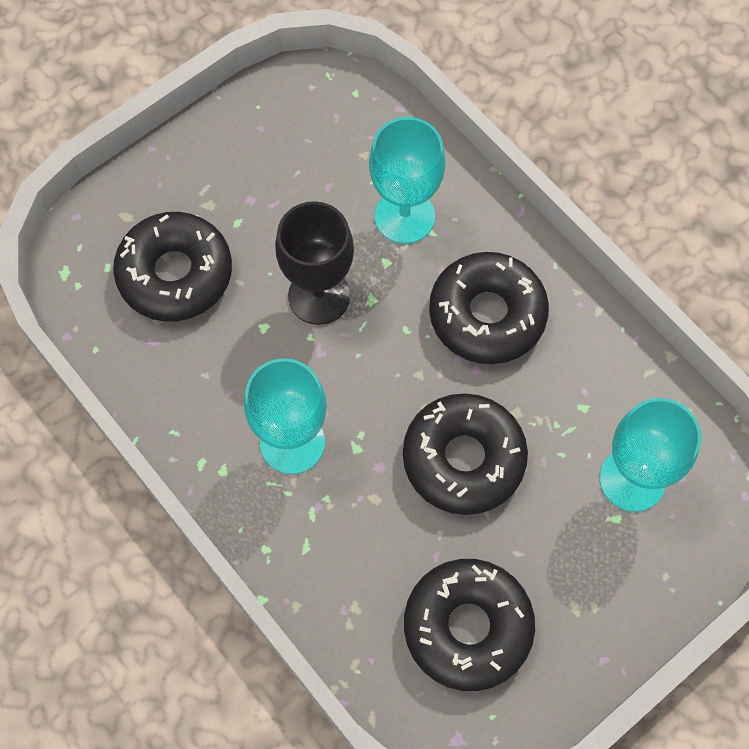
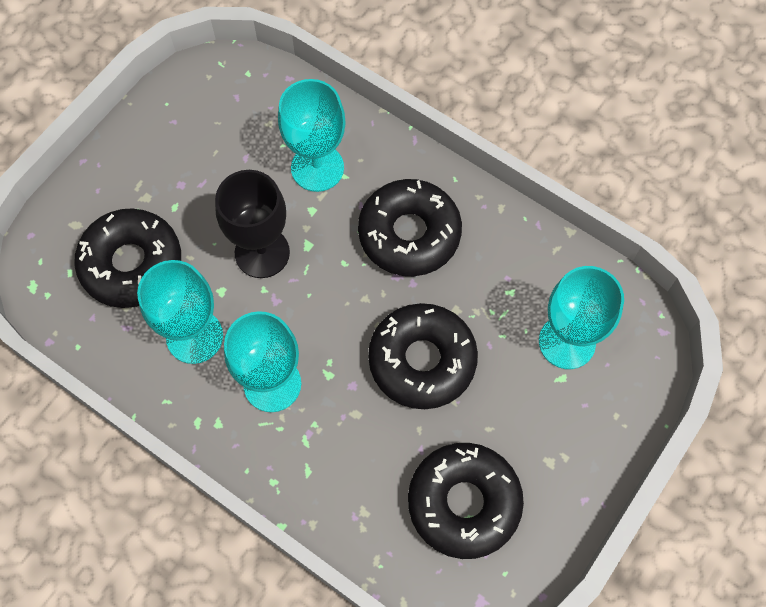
camera: 15 degrees left, 0 degrees up
none -> turquoise goblet [137,260,223,364]

